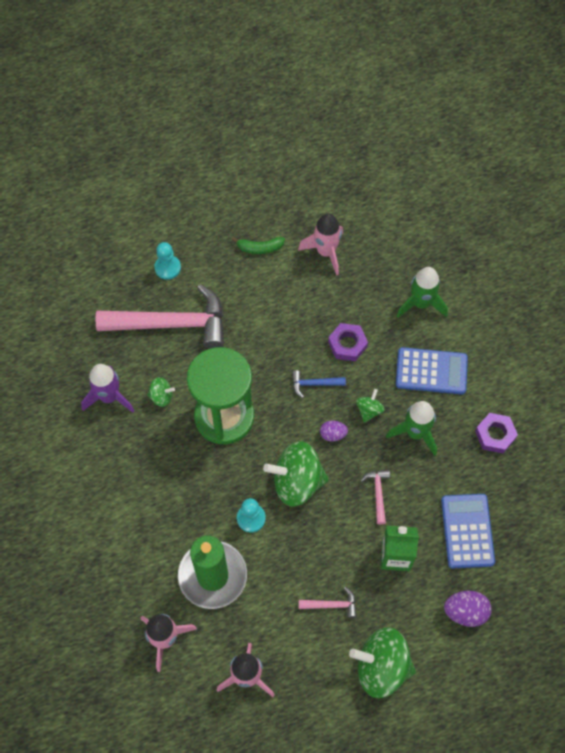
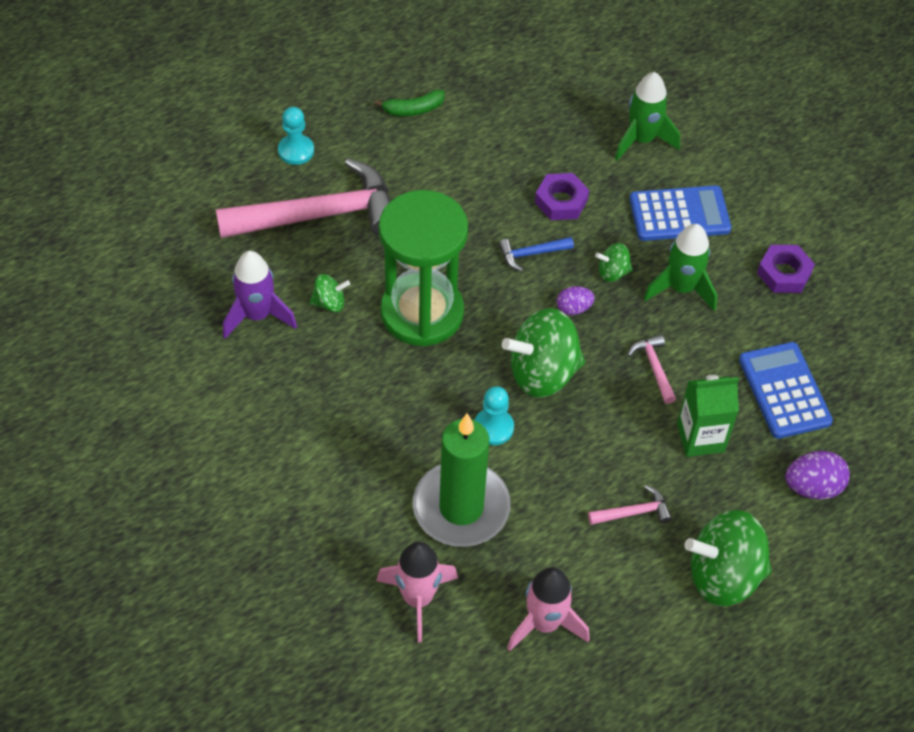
camera: 15 degrees left, 10 degrees down
pink rocket [298,213,343,276] -> none
green spinning top [356,389,385,423] -> green spinning top turned 105 degrees counterclockwise [595,243,633,282]

